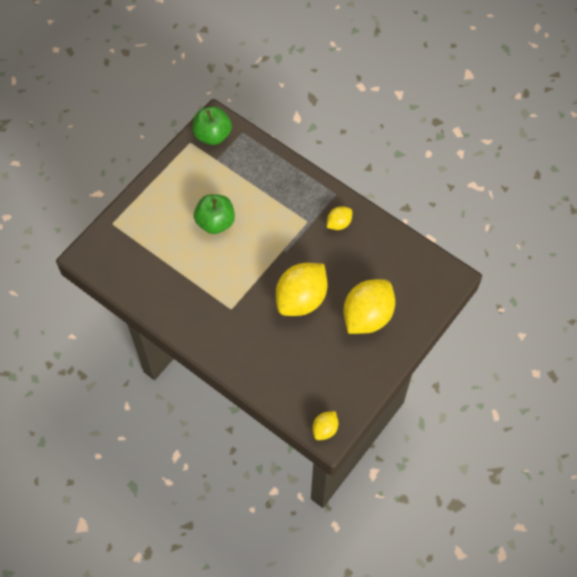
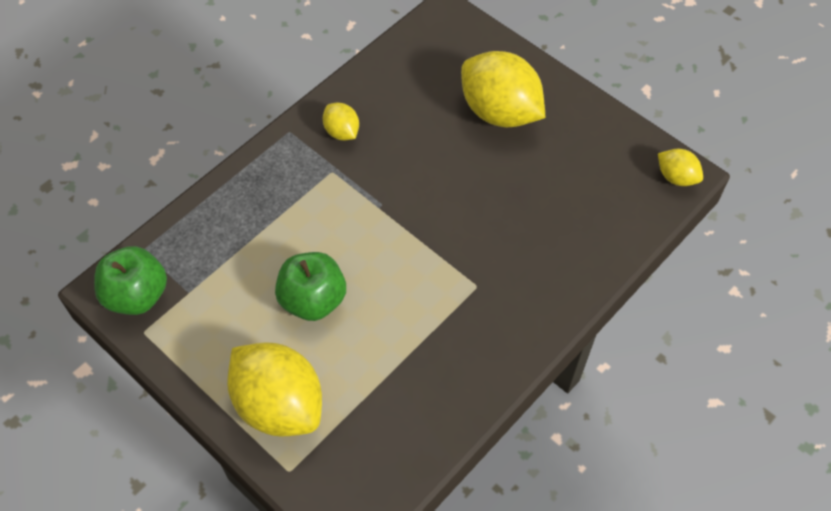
camera: 85 degrees left, 5 degrees down
yellow lemon [276,263,328,316] -> yellow lemon moved to [227,343,322,437]

